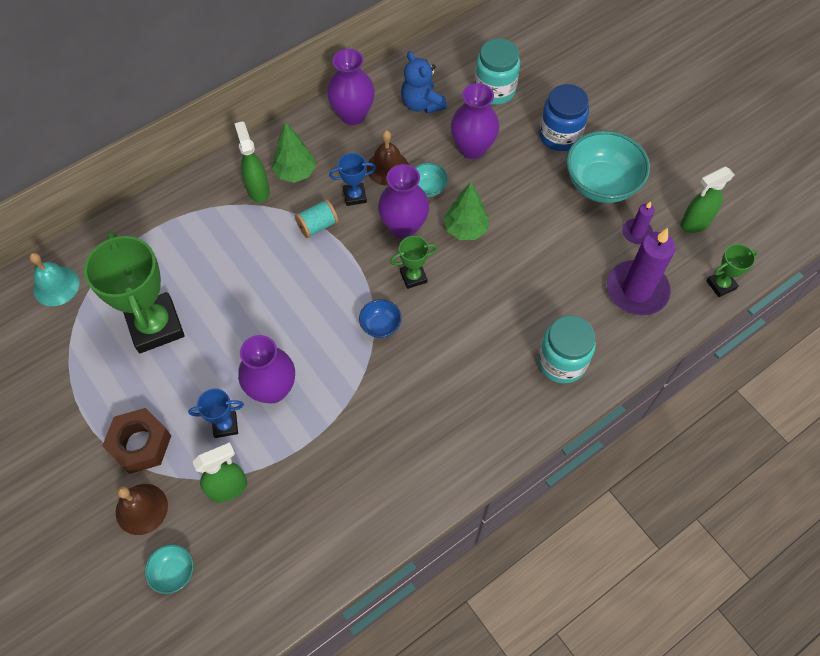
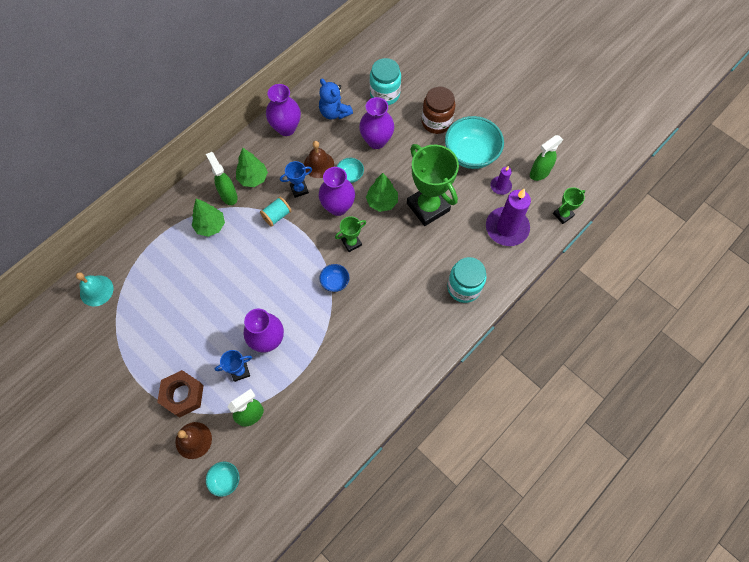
camera: 10 degrees left, 5 degrees up
green trophy [84,231,185,353] -> green trophy moved to [407,144,459,226]
blue jar [539,84,589,151] -> brown jar [422,87,456,134]
none -> green tree [192,199,225,237]

